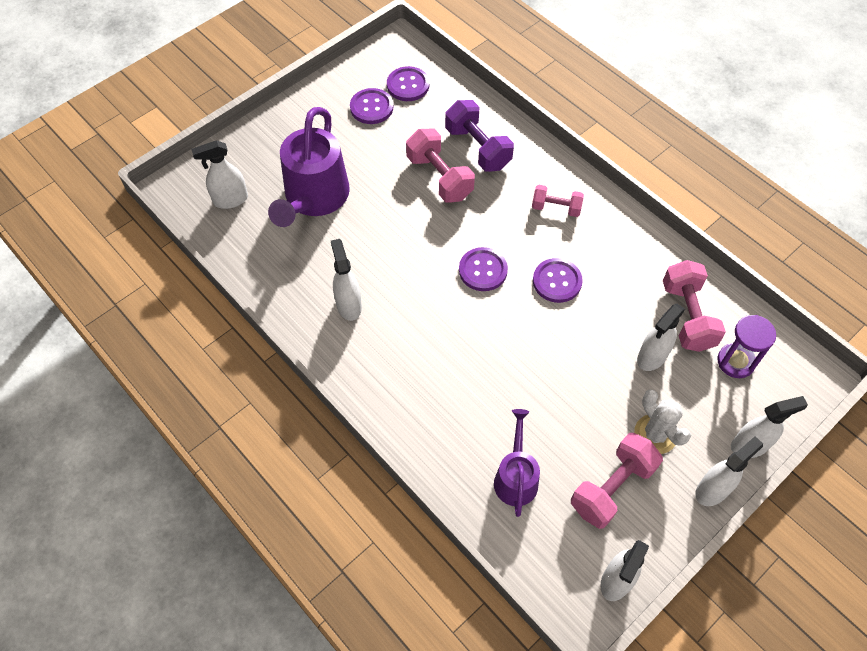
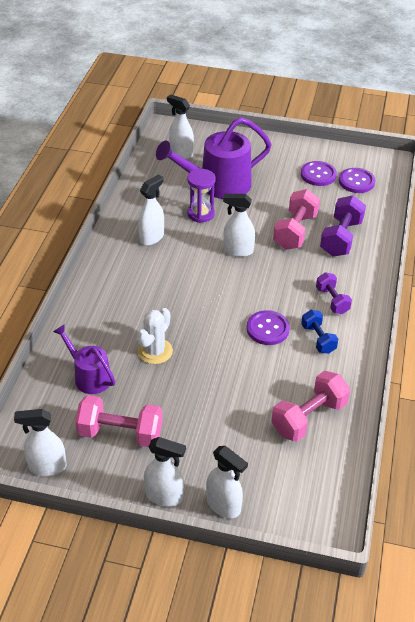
camera: 55 degrees right, 15 degrees down
purple button [459,247,508,291] -> none
purple watering can [494,409,540,517] -> purple watering can turned 105 degrees counterclockwise [53,324,115,394]
pink dumbbell [532,184,584,217] -> purple dumbbell [316,272,352,314]
white cactus [634,389,691,454] -> white cactus moved to [137,308,173,364]
white spray bottle [637,304,685,371] -> white spray bottle moved to [223,194,255,257]
purple hourglass [717,315,776,378] -> purple hourglass moved to [187,169,216,223]
none -> blue dumbbell [301,310,338,354]

